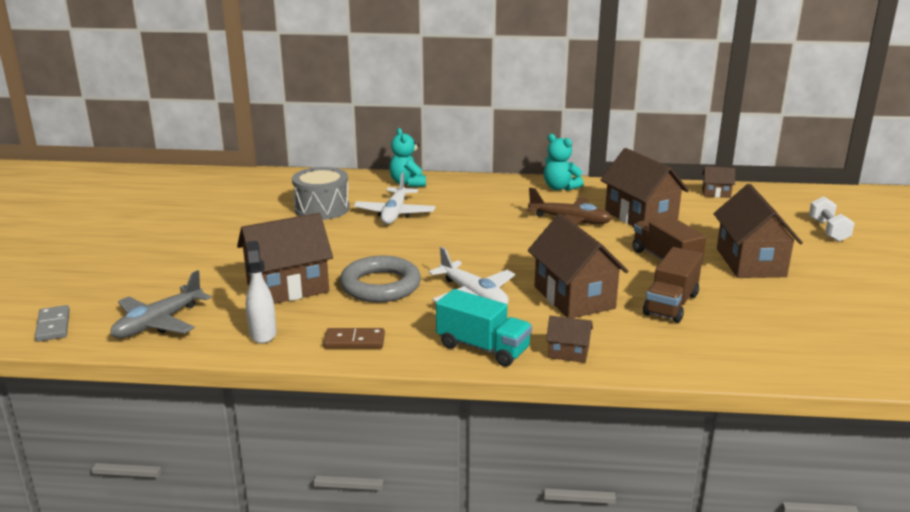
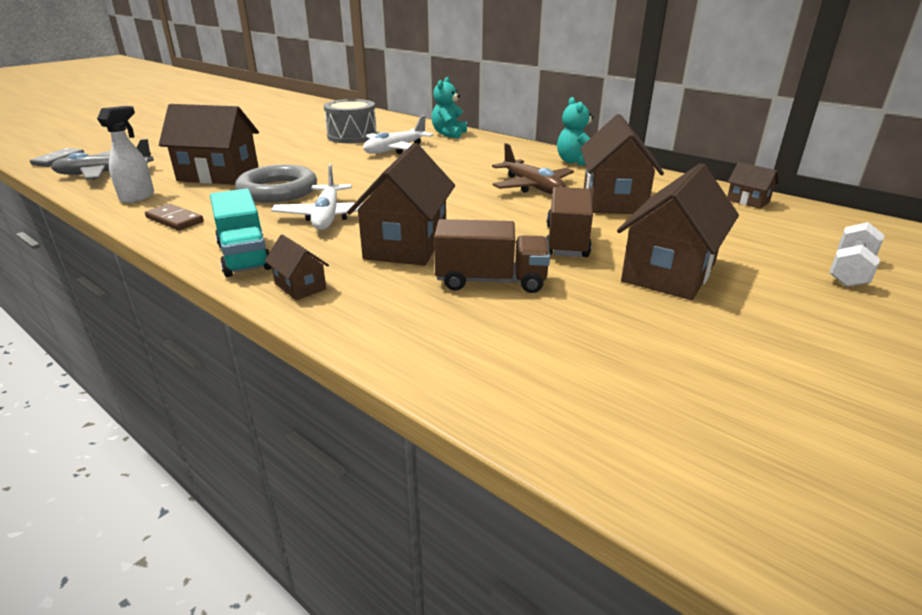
camera: 35 degrees right, 5 degrees up
brown truck [643,247,703,323] -> brown truck turned 150 degrees counterclockwise [434,219,550,293]

